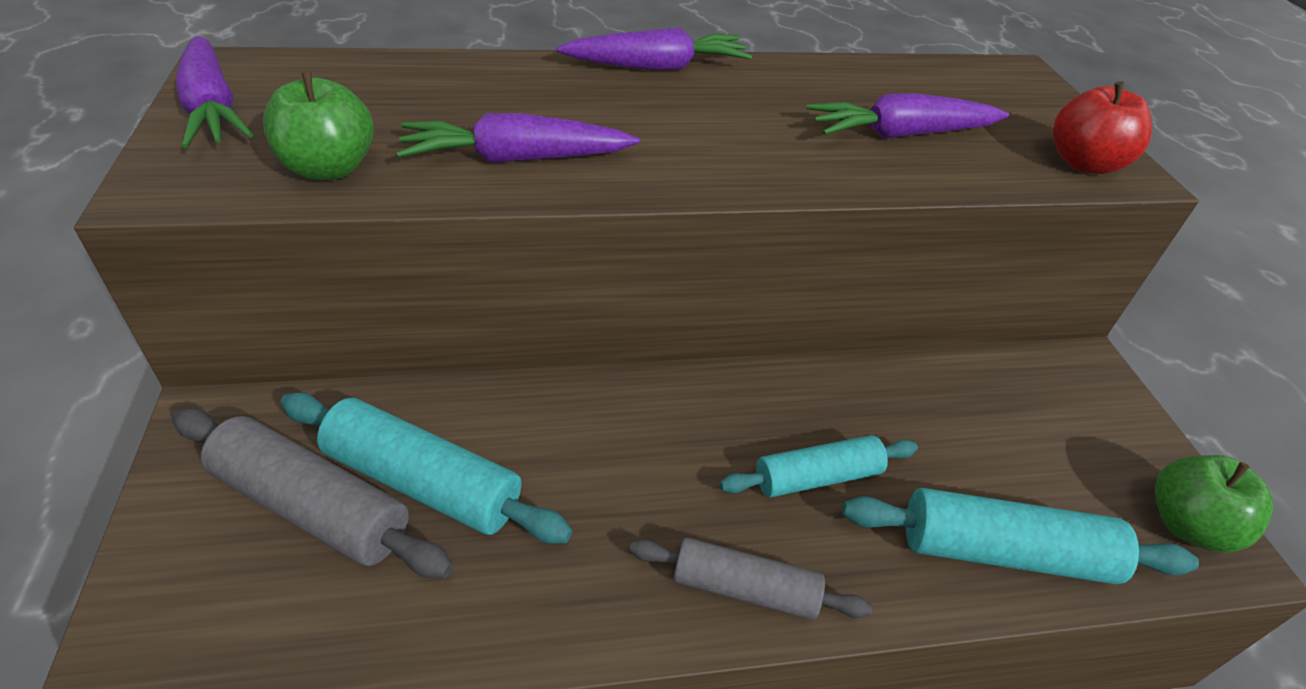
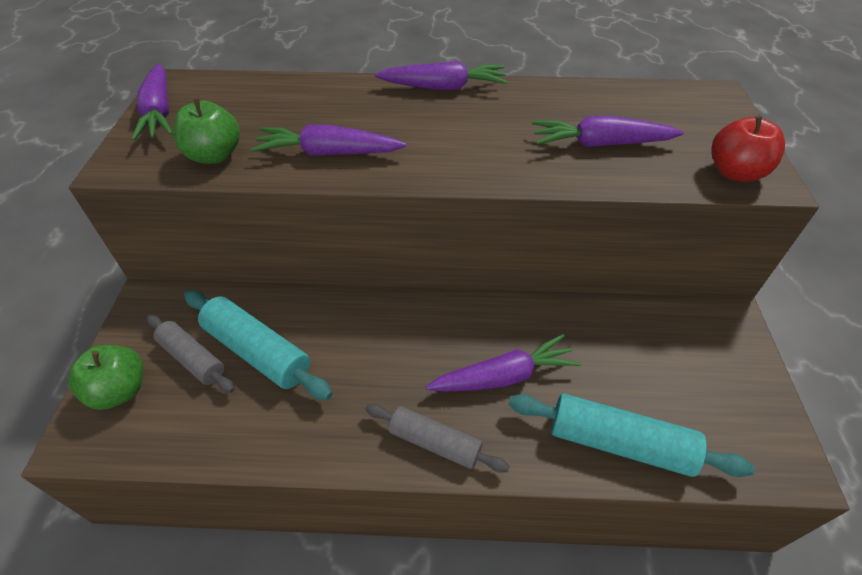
camera: 15 degrees right, 5 degrees up
grey rolling pin [172,409,453,578] -> grey rolling pin [147,315,235,393], size x0.66
turquoise rolling pin [720,435,918,497] -> purple carrot [426,334,581,392]
green apple [1154,455,1273,553] -> green apple moved to [68,345,143,410]

